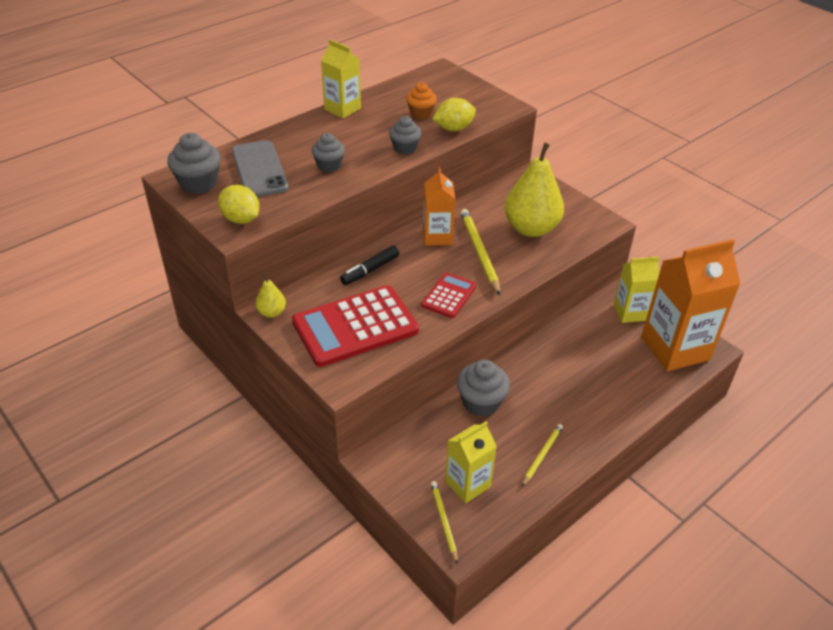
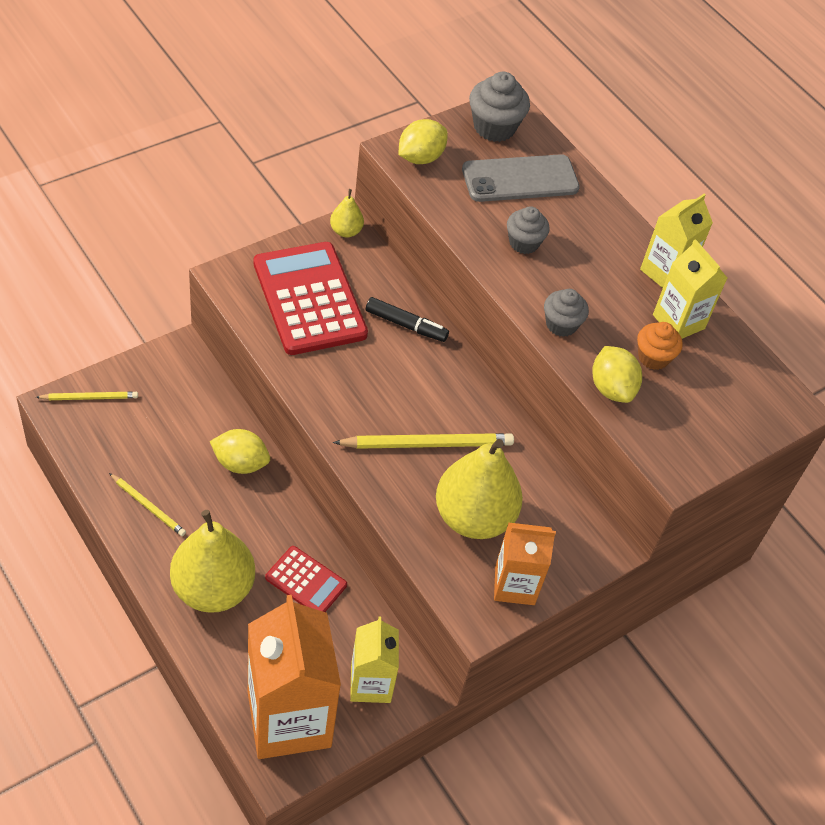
camera: 90 degrees right, 10 degrees up
black marker [340,246,399,285] -> black marker turned 150 degrees clockwise [366,297,449,342]
red calculator [422,273,476,318] -> red calculator moved to [265,546,347,612]
orange carton [423,167,455,246] -> orange carton moved to [494,522,556,605]
yellow carton [445,421,497,503] -> yellow carton moved to [653,239,728,339]
grey cupcake [457,360,510,417] -> yellow lemon [210,429,270,474]
none -> yellow pear [170,510,255,613]

